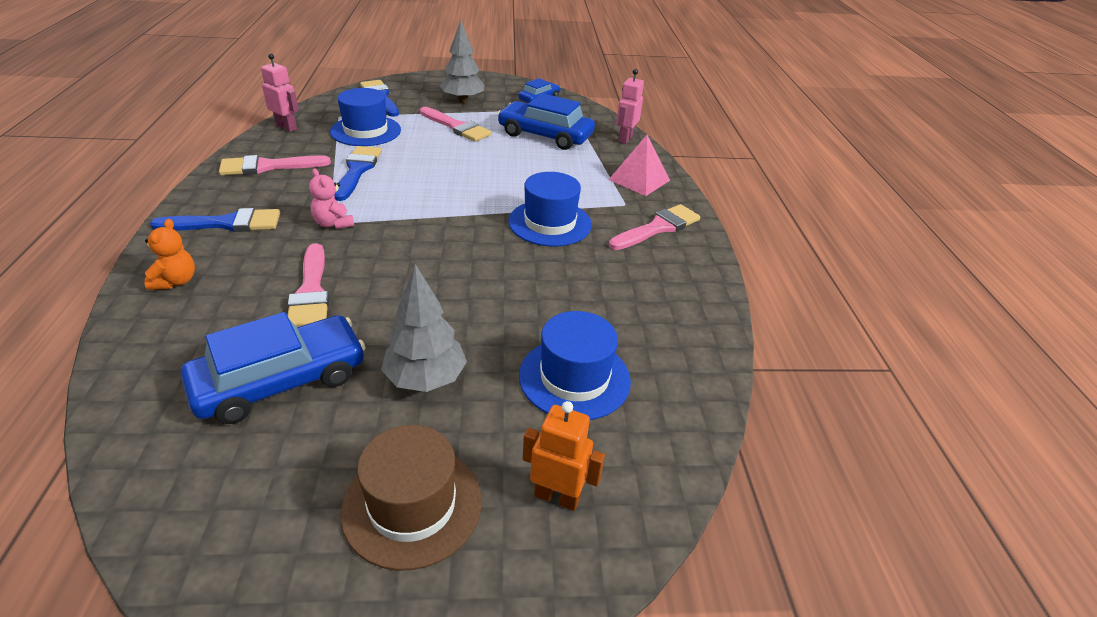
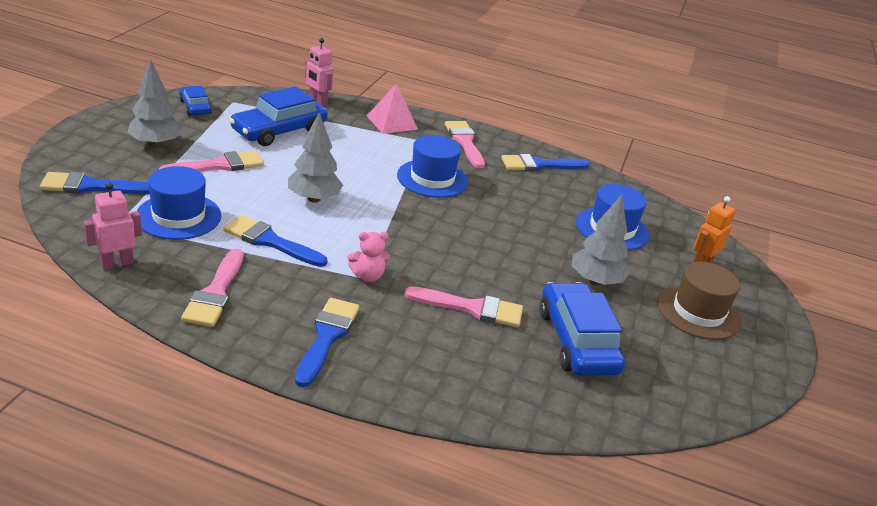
camera: 70 degrees left, 5 degrees down
orange teddy bear [144,219,195,290] -> none
none -> grey tree [288,113,343,203]
none -> blue brush [501,154,590,171]

